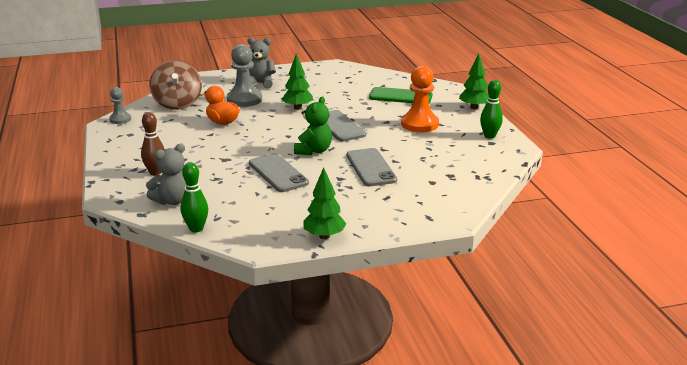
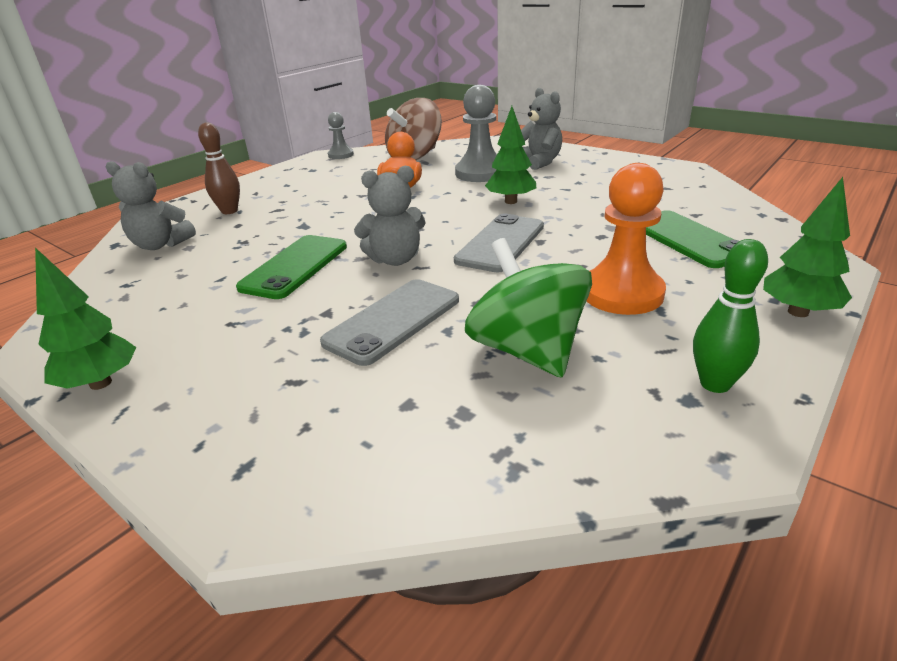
camera: 55 degrees right, 5 degrees up
green bowling pin [181,162,208,233] -> none
grey phone [249,153,309,192] -> green phone [236,235,347,299]
green teddy bear [294,96,332,155] -> grey teddy bear [354,166,426,266]
none -> green spinning top [465,238,592,378]

